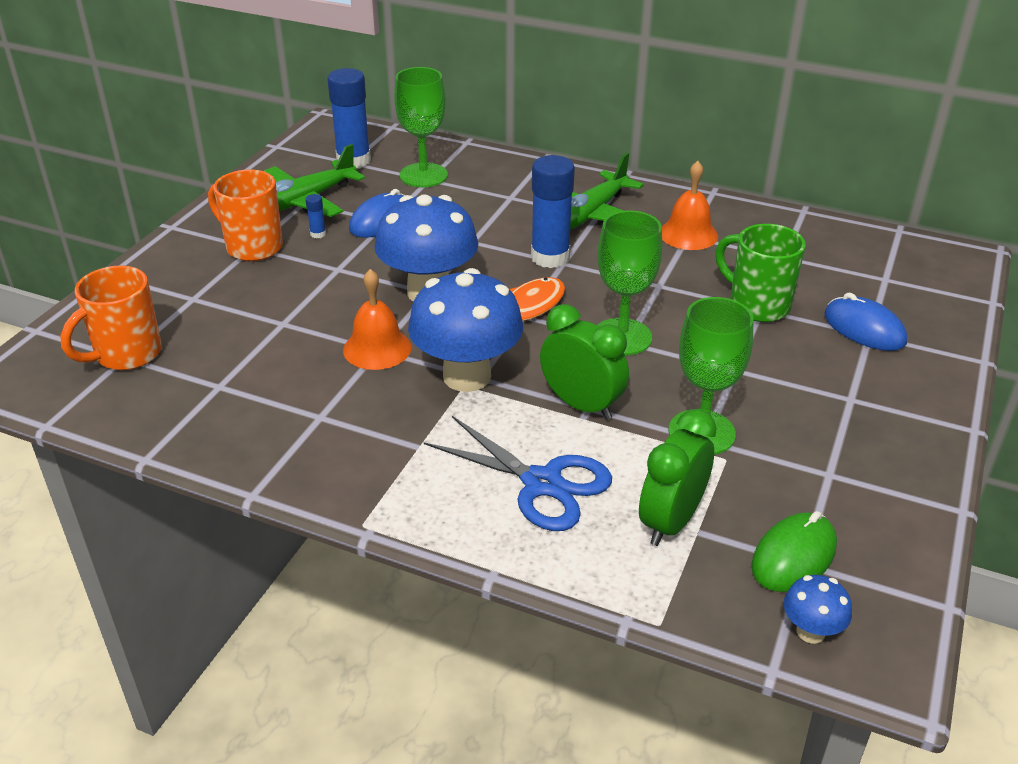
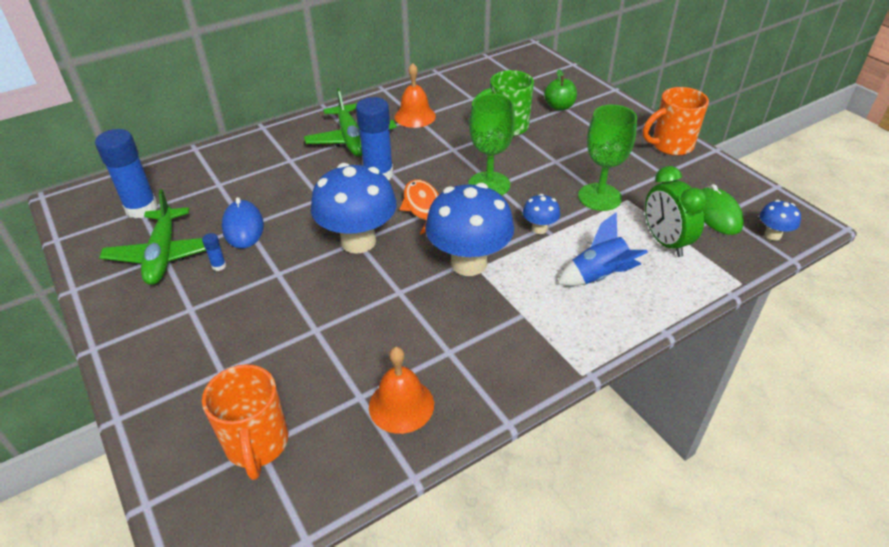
camera: 55 degrees left, 5 degrees up
orange mug [208,170,283,261] -> orange mug moved to [643,87,709,156]
orange bell [343,269,412,370] -> orange bell moved to [369,347,434,434]
green goblet [394,67,448,187] -> none
blue scissors [424,416,612,531] -> blue rocket [557,212,648,286]
green clock [540,304,629,420] -> blue mushroom [523,194,560,234]
blue mouse [825,293,907,351] -> green apple [544,69,577,111]

